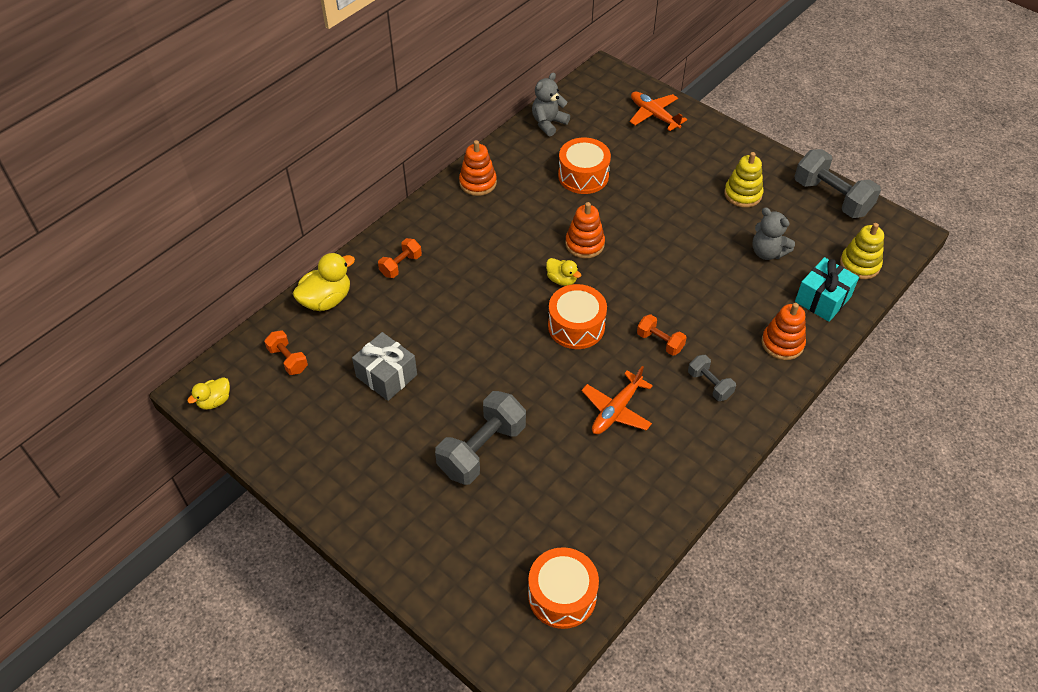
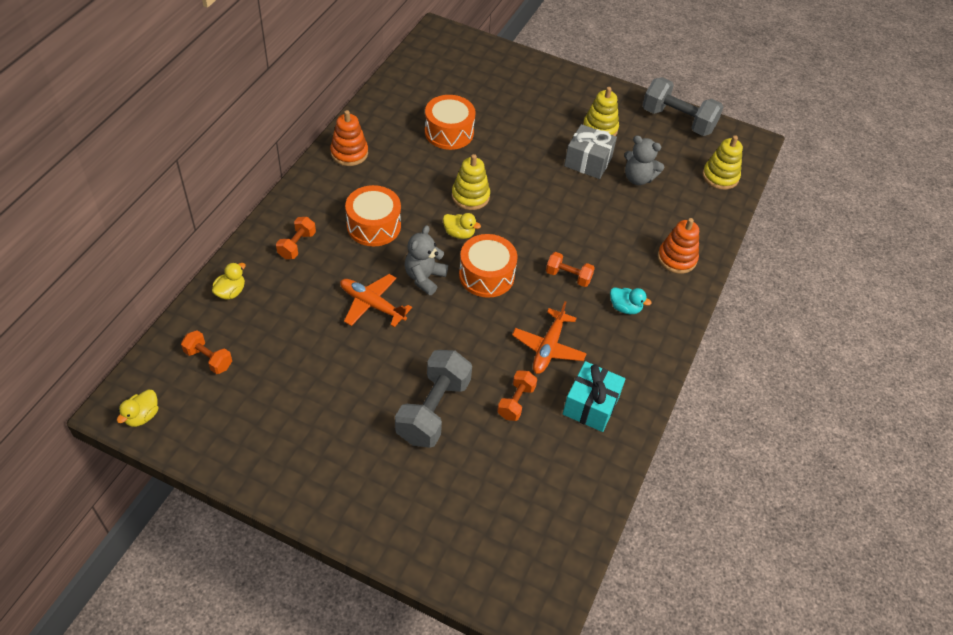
camera: 20 degrees left, 0 degrees up
yellow duck [293,253,355,311] -> yellow duck [212,262,246,300], size x0.60
grey gift [352,332,417,401] -> grey gift moved to [564,124,617,179]
orange drum [528,547,599,629] -> orange drum moved to [345,185,401,246]
grey teddy bear [532,72,570,136] -> grey teddy bear moved to [405,225,448,295]
orange stacking toy [565,202,605,258] -> yellow stacking toy [452,154,490,210]
orange plane [629,92,687,131] -> orange plane moved to [340,274,412,327]
grey dumbbell [688,355,736,401] -> turquoise duck [610,287,652,314]
turquoise gift [795,257,859,322] -> turquoise gift moved to [563,361,626,432]
none -> orange dumbbell [497,370,537,421]

